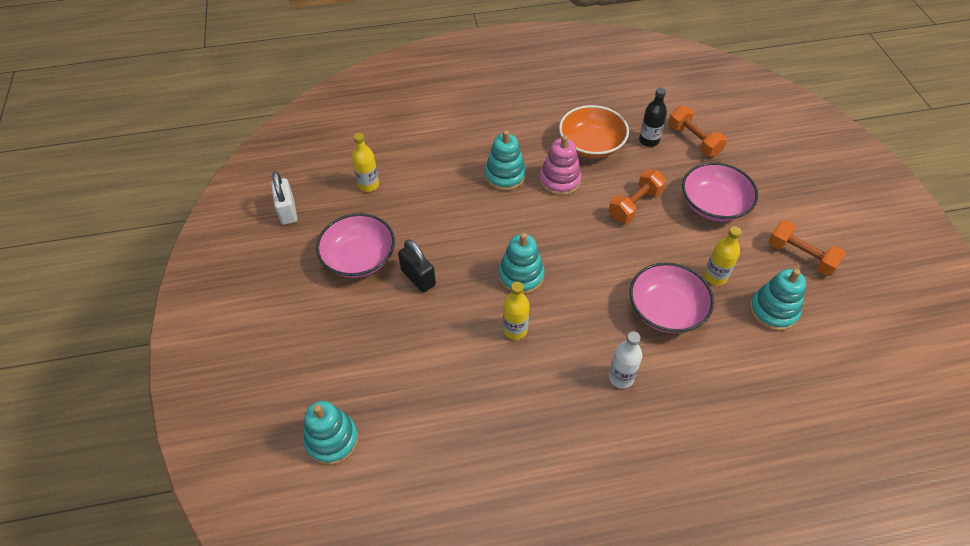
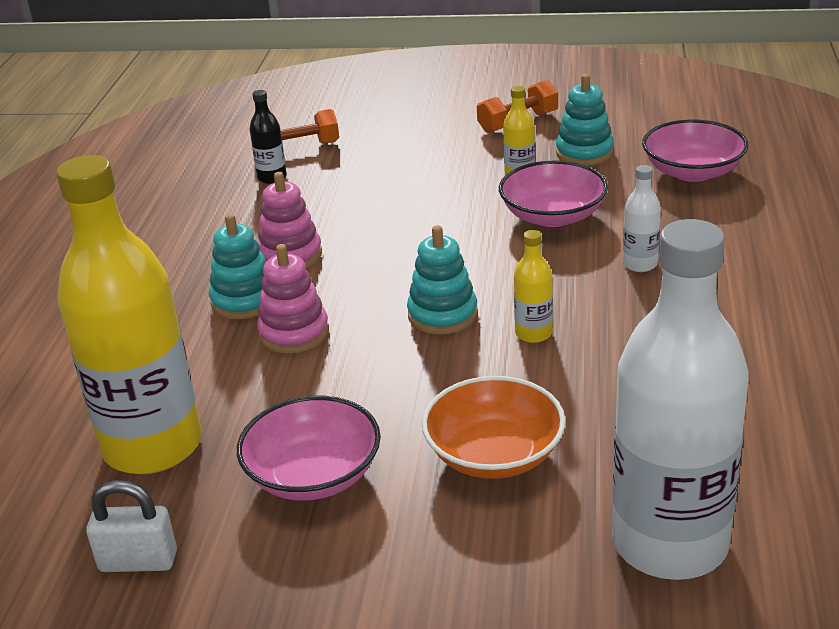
camera: 70 degrees left, 20 degrees down
turquoise stacking toy [303,401,359,465] -> white bottle [612,219,749,580]
yellow bottle [352,133,379,192] -> yellow bottle [56,155,202,474], size x2.47
black padlock [398,239,436,292] -> none
orange bowl [559,105,629,158] -> orange bowl moved to [422,376,565,479]
orange dumbbell [609,169,666,223] -> none
pink bowl [682,162,758,221] -> pink bowl moved to [642,119,748,182]
none -> pink stacking toy [257,244,329,354]

